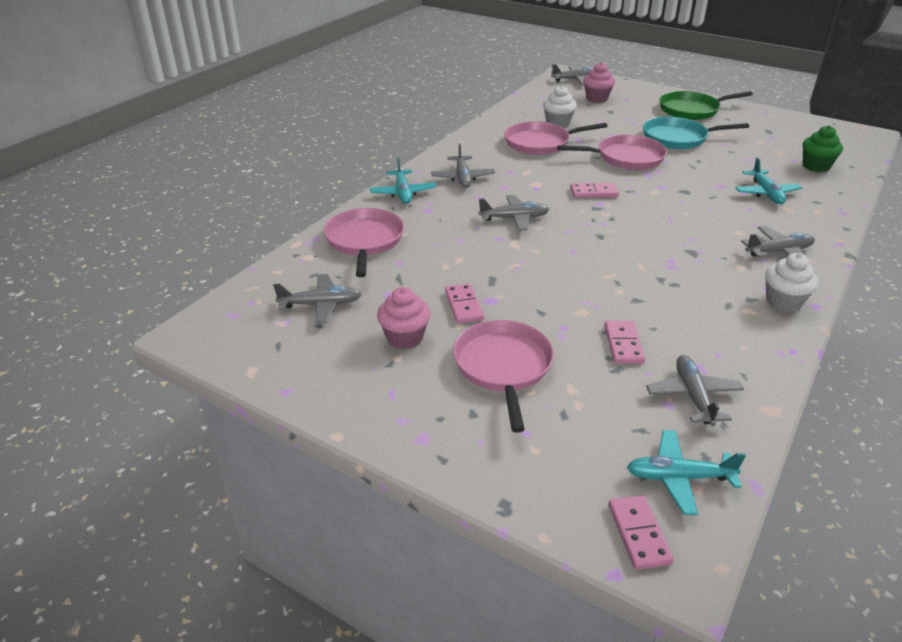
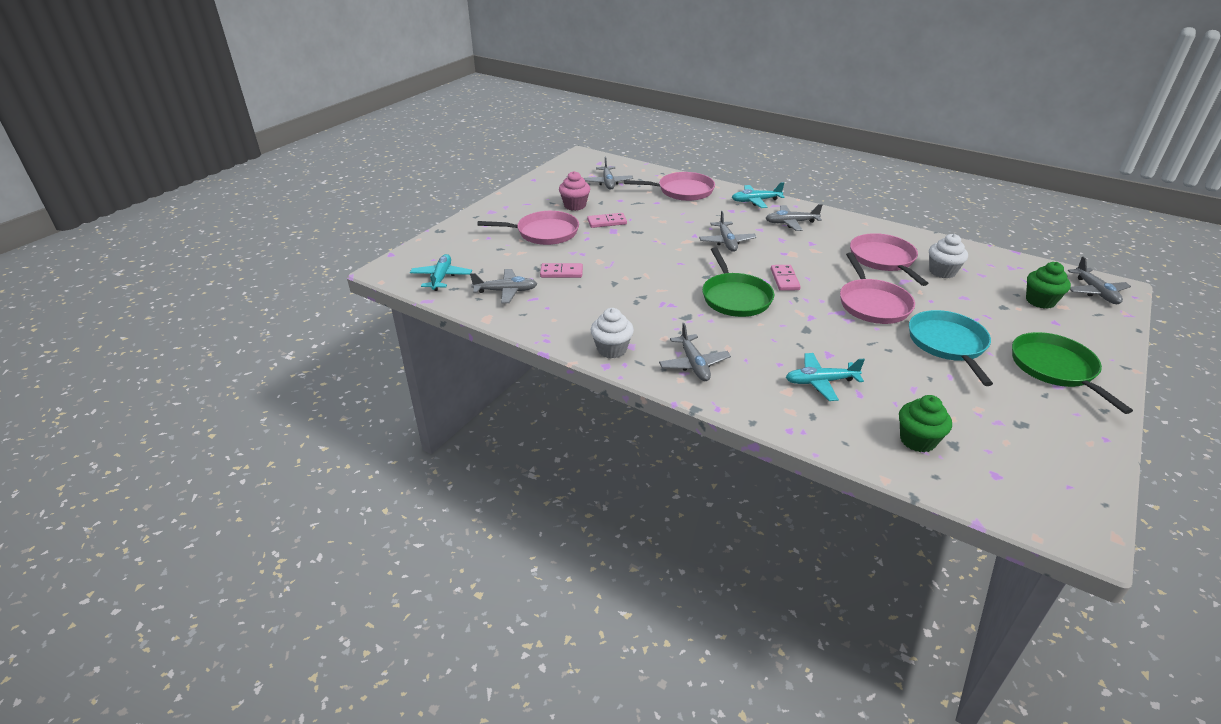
camera: 90 degrees right, 0 degrees up
pink cupcake [583,62,615,103] -> green cupcake [1026,262,1071,309]
pink domino [608,495,674,570] -> none
none -> green pan [702,247,774,317]

